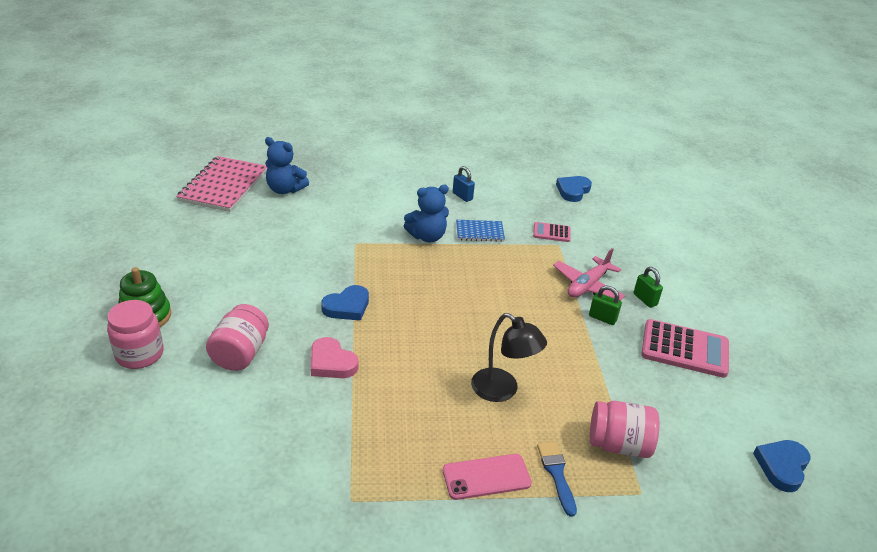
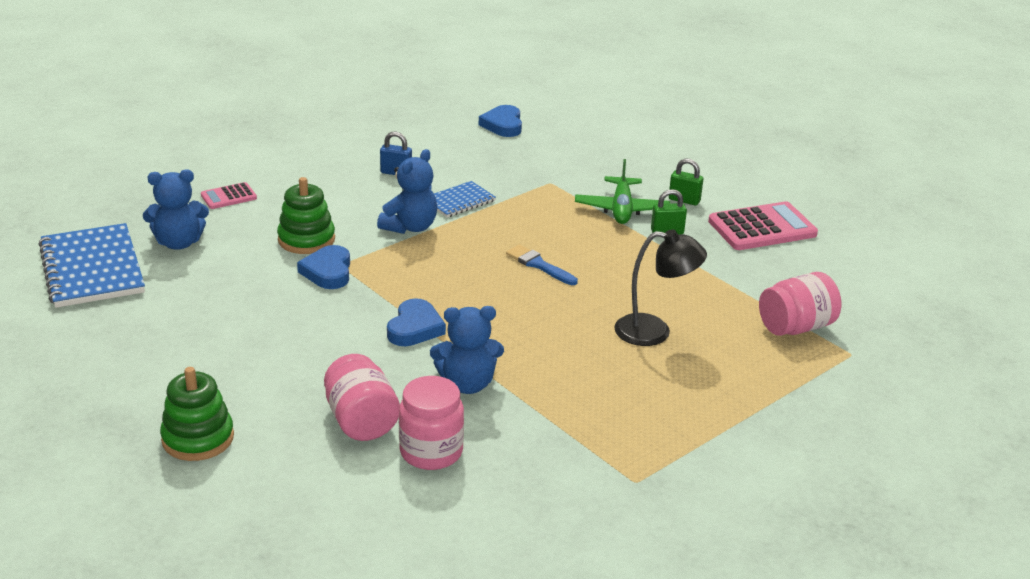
camera: 35 degrees left, 5 degrees down
pink jar [107,300,164,369] -> pink jar moved to [399,376,464,470]
pink notebook [176,156,267,212] -> blue notebook [38,223,145,308]
pink heart [311,337,358,378] -> blue teddy bear [430,306,504,394]
pink phone [443,454,532,500] -> none
pink calculator [533,222,571,242] -> pink calculator moved to [201,182,257,209]
blue brush [537,442,577,517] -> blue brush moved to [506,245,578,285]
pink plane [553,248,626,301] -> green plane [575,159,670,224]
blue heart [753,440,811,492] -> blue heart moved to [297,245,350,289]
none -> green stacking toy [277,177,335,254]

